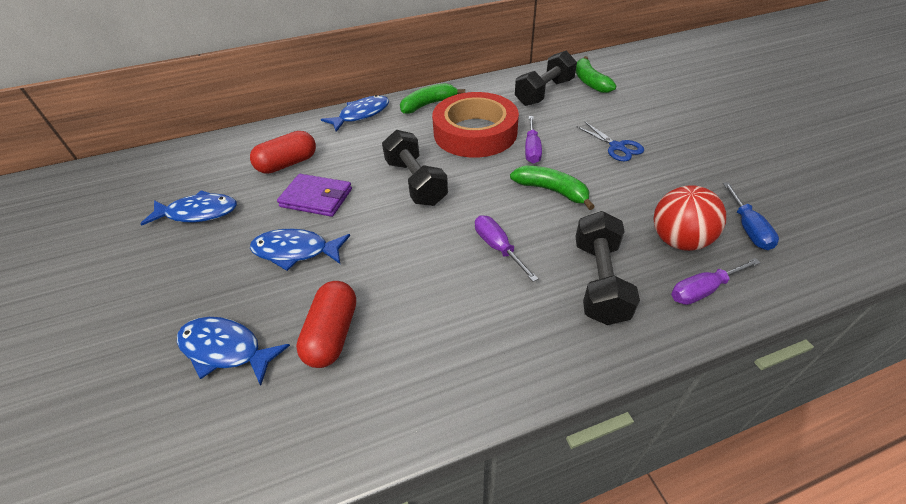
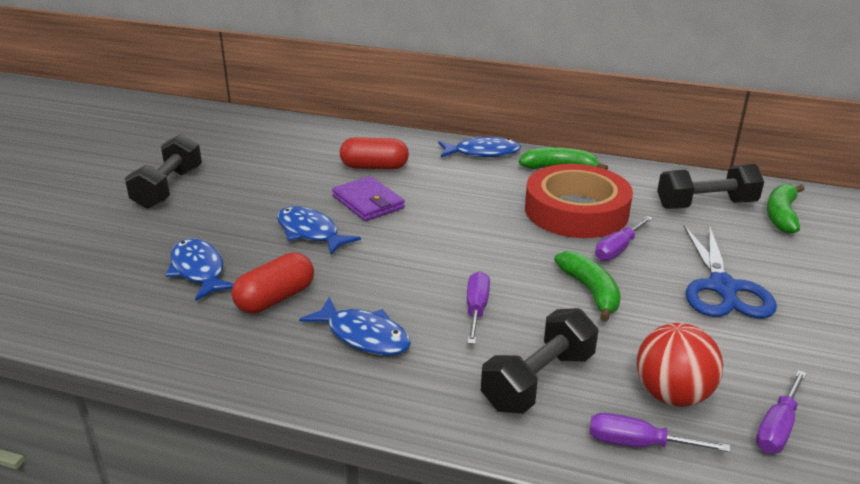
camera: 35 degrees right, 15 degrees down
blue fish [141,190,237,226] -> blue fish moved to [299,297,411,356]
black dumbbell [382,130,448,206] -> black dumbbell moved to [125,134,202,209]
blue scissors [576,122,644,162] -> blue scissors [684,224,777,319], size x1.69
blue screwdriver [723,182,779,250] -> purple screwdriver [756,370,807,453]

